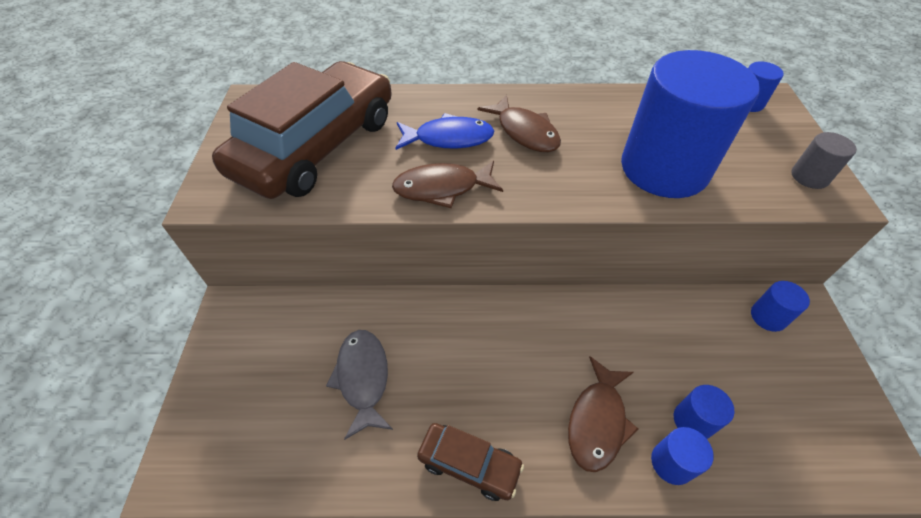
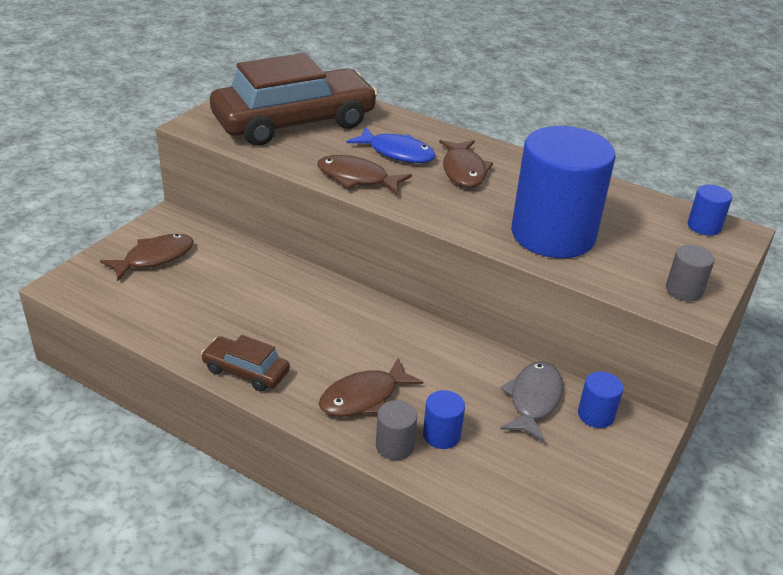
camera: 30 degrees right, 15 degrees down
grey fish [326,330,393,440] -> grey fish moved to [500,361,563,443]
brown car [417,423,524,501] -> brown car turned 150 degrees clockwise [201,335,290,391]
blue cylinder [651,427,714,485] -> grey cylinder [376,400,417,460]
none -> brown fish [100,234,194,281]

